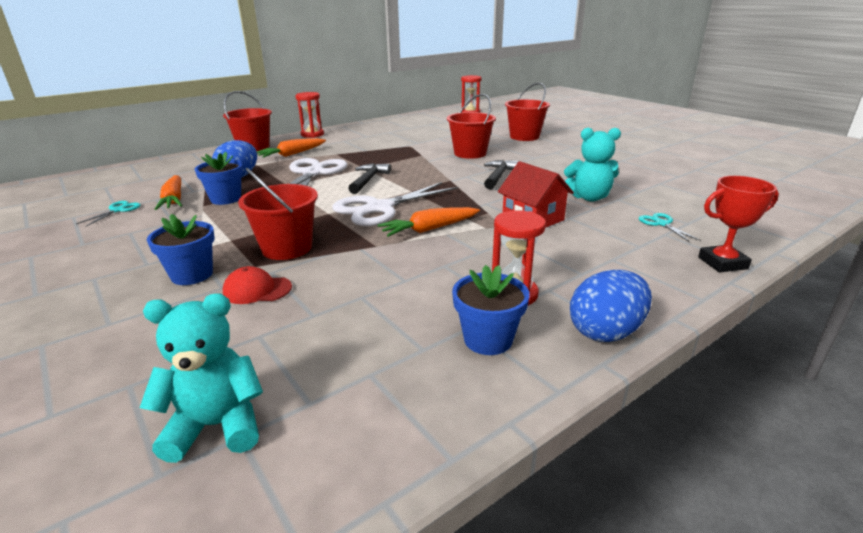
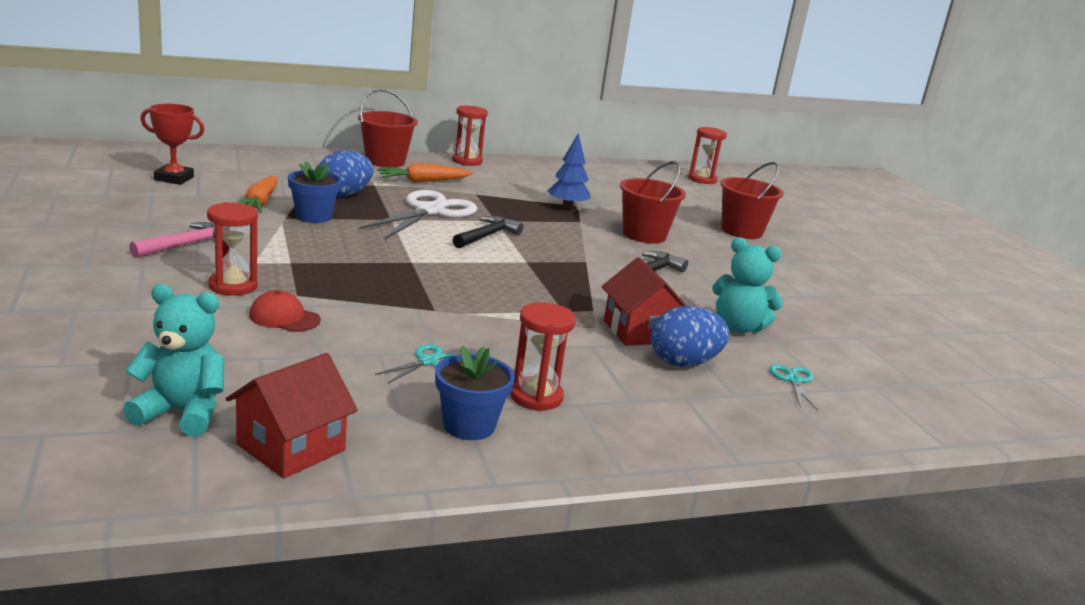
camera: 15 degrees right, 5 degrees down
turquoise scissors [76,201,141,227] -> turquoise scissors moved to [375,344,454,383]
blue flower pot [147,214,215,285] -> red hourglass [207,202,258,296]
red bucket [238,168,318,260] -> none
white scissors [332,182,458,226] -> none
orange carrot [378,207,480,237] -> none
blue egg [570,270,652,342] -> blue egg moved to [651,306,730,367]
red trophy [698,176,779,272] -> red trophy moved to [140,104,205,185]
none -> pink hammer [129,222,215,258]
none -> red house [226,353,358,478]
none -> blue tree [548,133,591,209]

